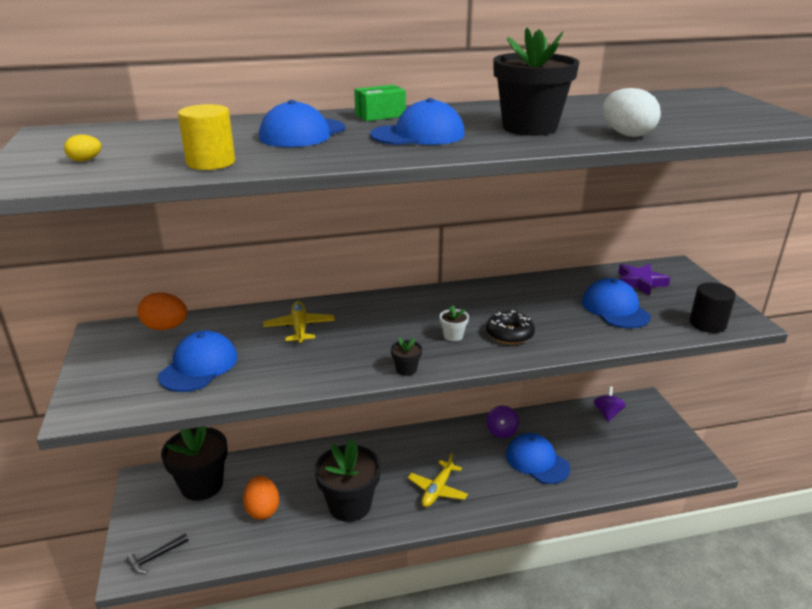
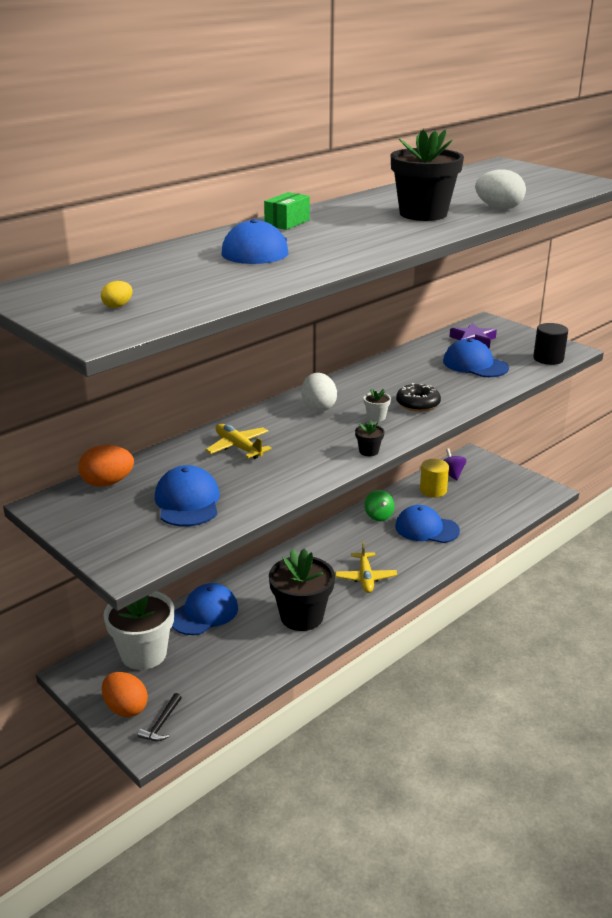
camera: 30 degrees left, 0 degrees up
black flower pot [161,426,228,501] -> white flower pot [103,591,174,670]
yellow cylinder [178,104,235,170] -> yellow cylinder moved to [420,459,449,497]
orange egg [243,476,279,520] -> orange egg moved to [102,672,148,717]
blue cap [370,98,465,145] -> blue cap moved to [172,583,238,635]
purple spinning top [487,406,519,438] -> green spinning top [364,490,395,521]
none -> white egg [301,373,337,412]

